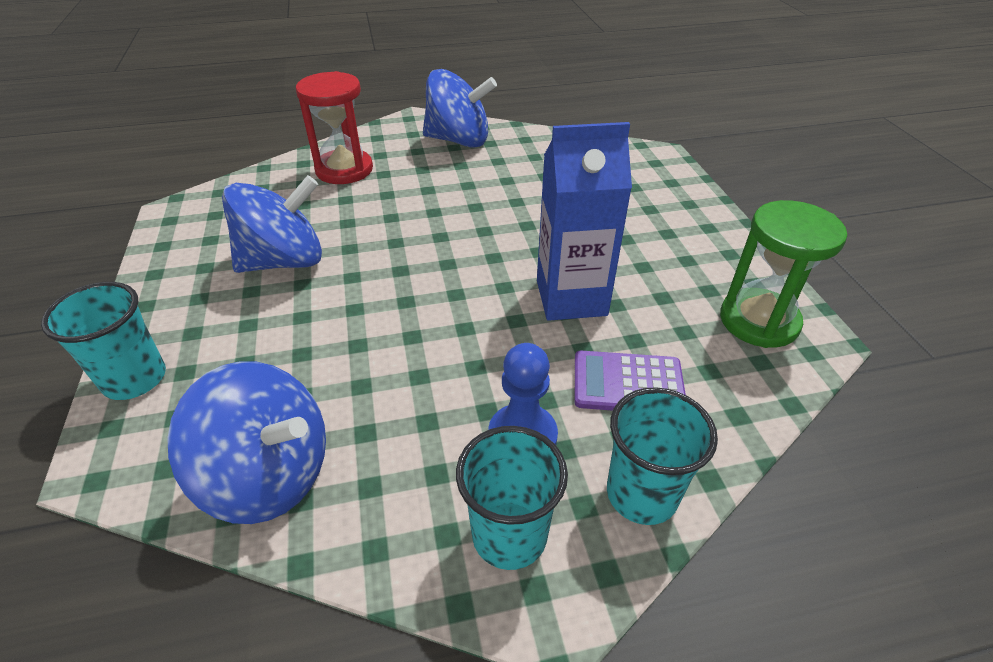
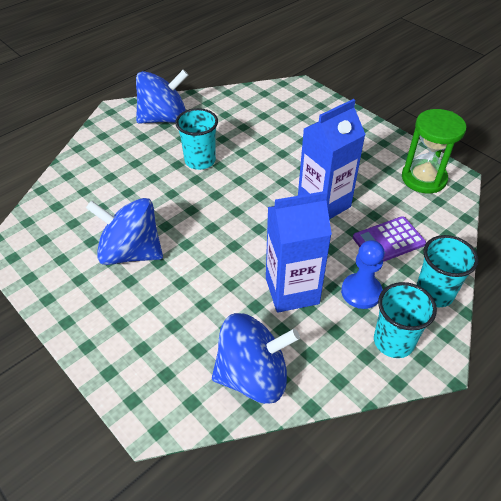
camera: 30 degrees left, 5 degrees up
turquoise cup [41,282,166,400] -> turquoise cup moved to [175,108,218,170]
blue spinning top [222,175,322,273] -> blue spinning top turned 105 degrees counterclockwise [86,198,163,265]
red hourglass [296,71,373,184] -> none
none -> blue carton [266,191,332,313]

